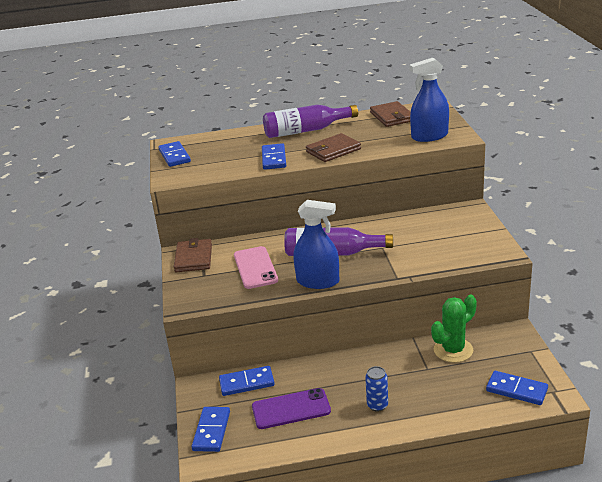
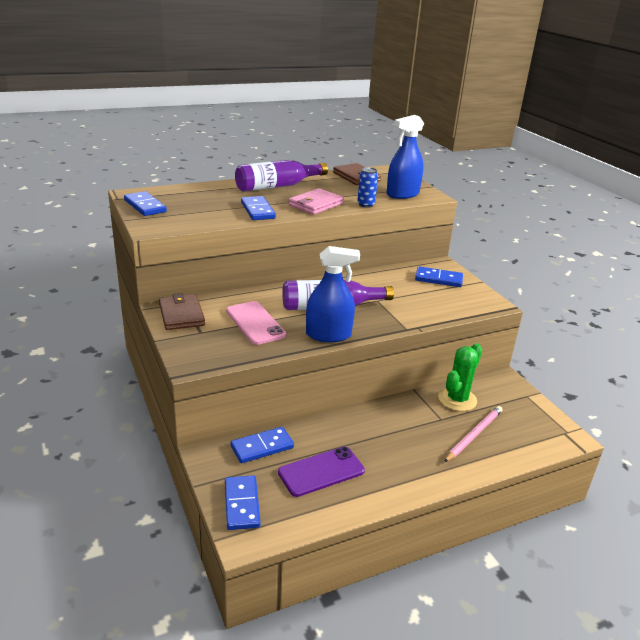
camera: 20 degrees left, 0 degrees up
brown wallet [306,133,361,162] -> pink wallet [289,188,344,215]
blue can [365,366,388,412] -> blue can moved to [357,167,378,208]
blue domino [486,371,548,405] -> blue domino moved to [415,267,463,287]
none -> pink pencil [444,406,503,462]

